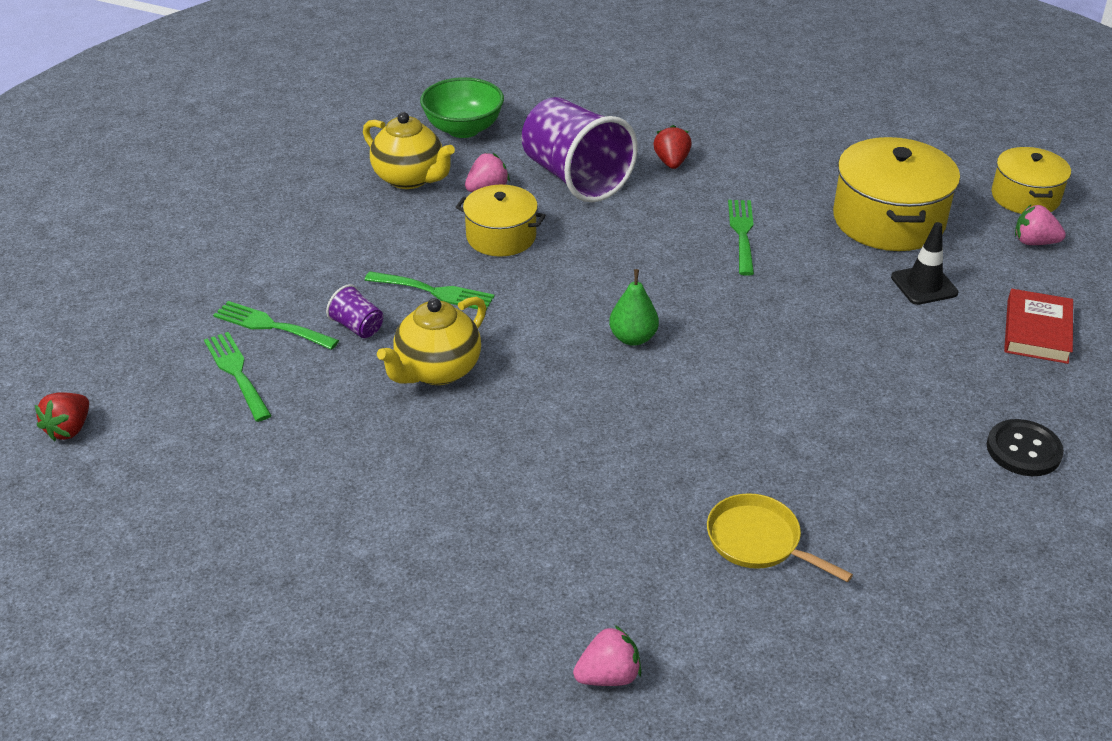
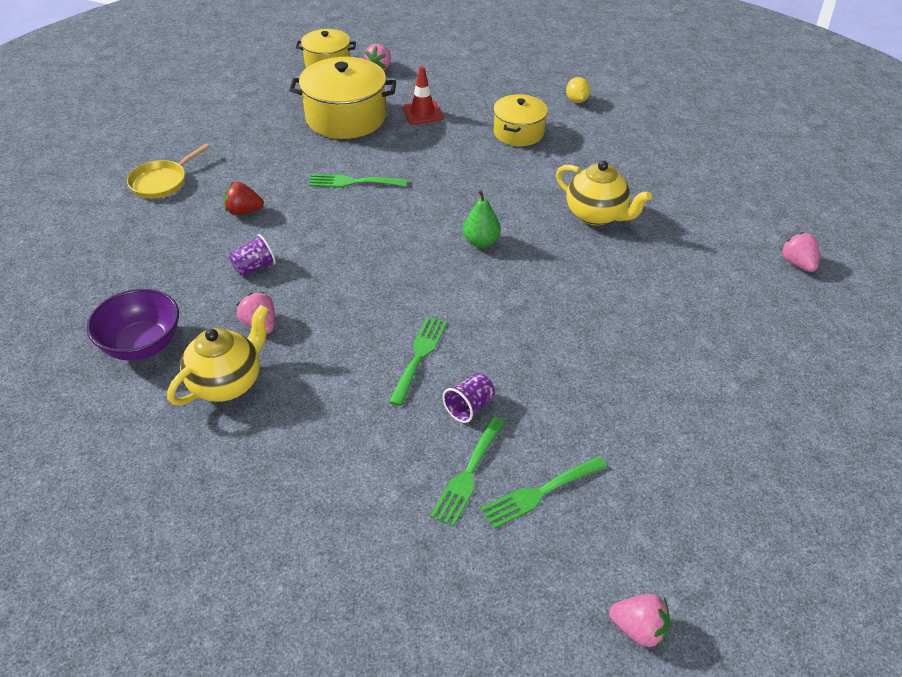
camera: 90 degrees left, 5 degrees up
red strawberry [35,392,89,441] -> pink strawberry [609,594,670,649]
yellow teapot [377,297,486,385] -> yellow teapot moved to [556,161,652,226]
green bowl [420,77,504,138] -> purple bowl [87,289,179,360]
yellow pot [456,185,546,257] -> yellow pot moved to [493,94,548,146]
purple cup [521,97,638,203] -> purple cup [229,234,276,276], size x0.42
yellow pan [707,493,853,582] -> yellow pan moved to [127,143,210,198]
black traffic cone [891,222,958,305] -> red traffic cone [402,66,443,125]
black button [987,419,1064,476] -> yellow lemon [566,77,590,103]
red book [1004,289,1073,364] -> none

